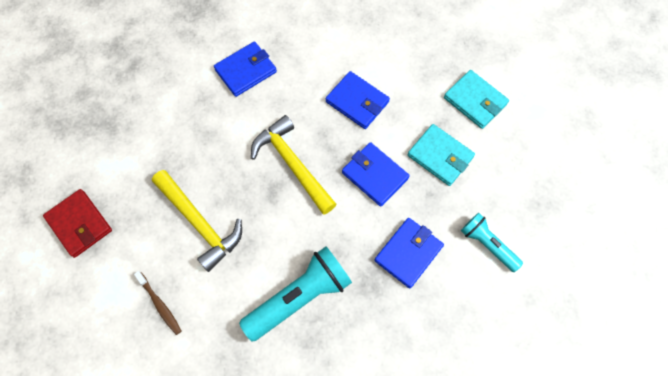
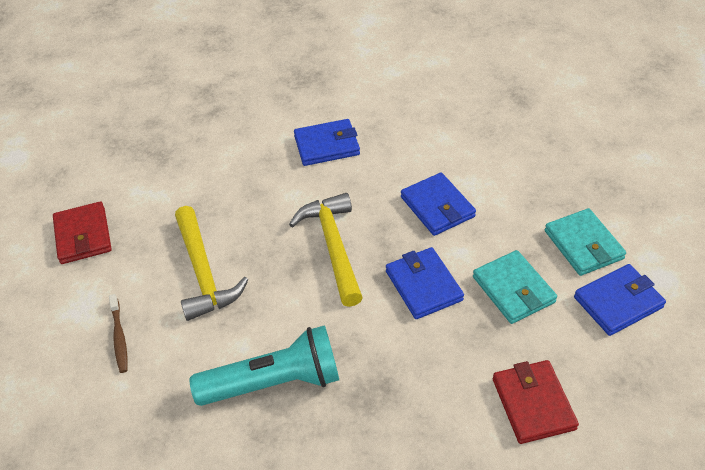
camera: 25 degrees right, 20 degrees down
blue wallet [375,218,444,289] -> blue wallet moved to [574,264,666,336]
turquoise flashlight [461,213,523,272] -> red wallet [493,360,579,444]

